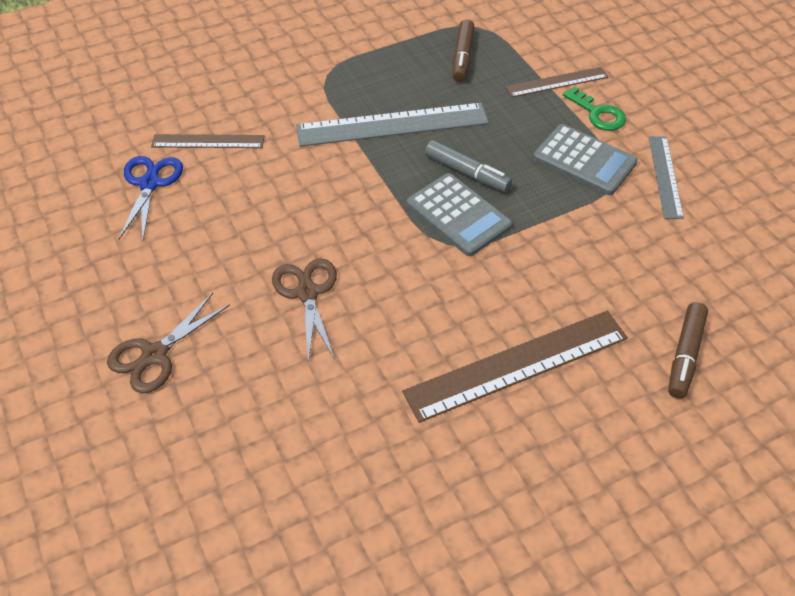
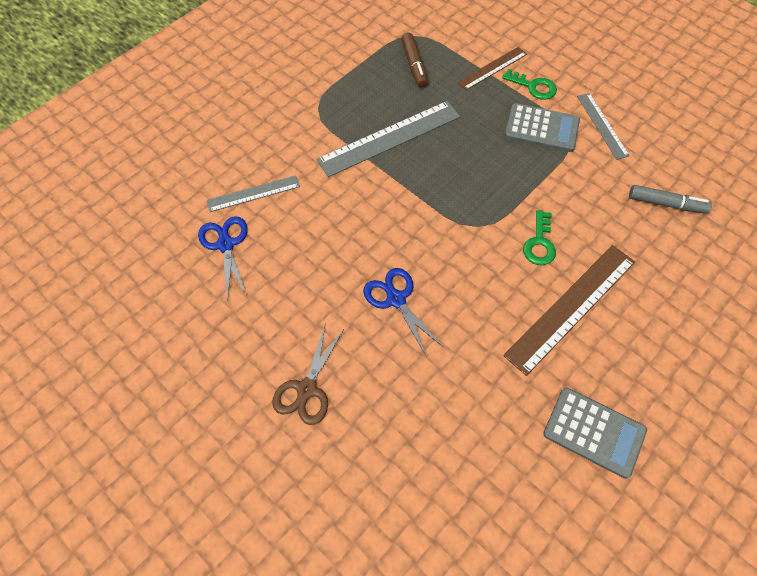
camera: 20 degrees left, 10 degrees up
brown ruler [151,134,264,148] -> grey ruler [207,175,300,212]
brown scissors [272,259,337,363] -> blue scissors [363,268,443,357]
grey calculator [407,173,512,256] -> grey calculator moved to [543,387,647,479]
grey marker [425,140,512,192] -> grey marker moved to [629,185,712,214]
brown marker [668,302,708,399] -> none
none -> green key [523,210,556,265]

